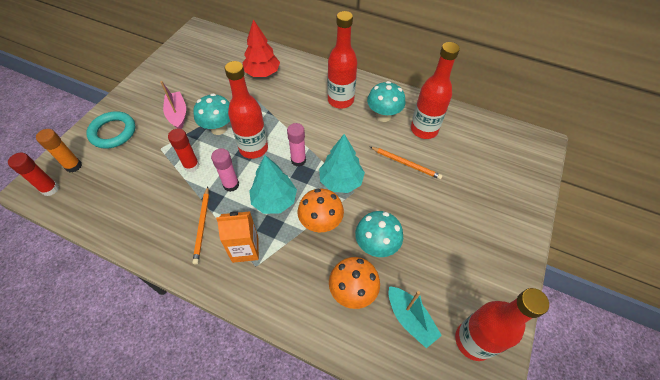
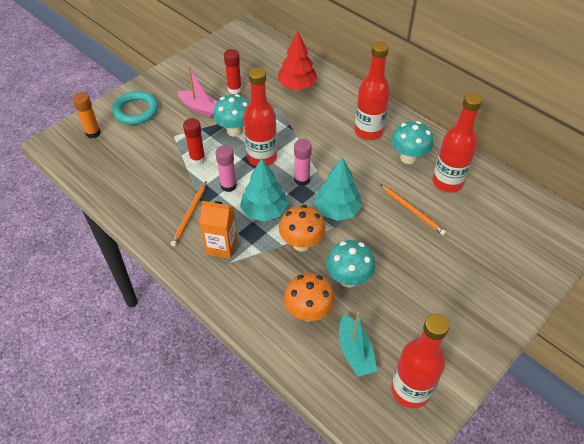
camera: 20 degrees right, 5 degrees down
red glue stick [8,153,59,196] -> red glue stick moved to [224,49,242,94]
pink boat [161,81,186,129] -> pink boat turned 120 degrees clockwise [177,66,218,117]

